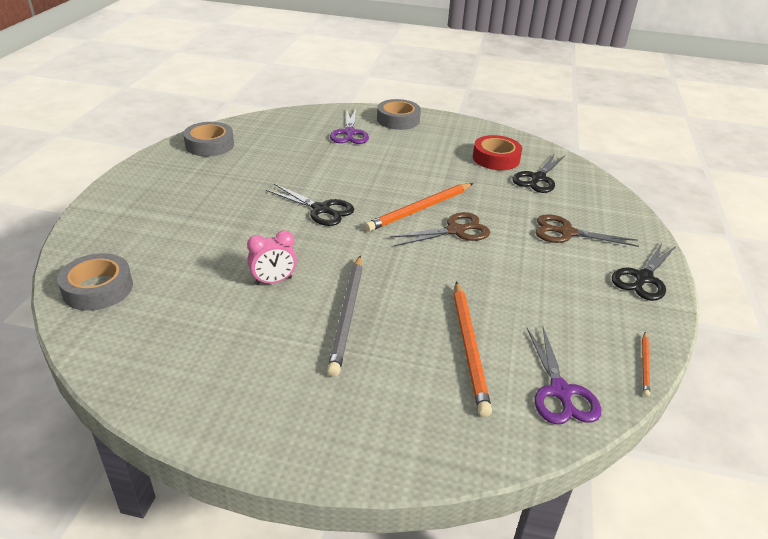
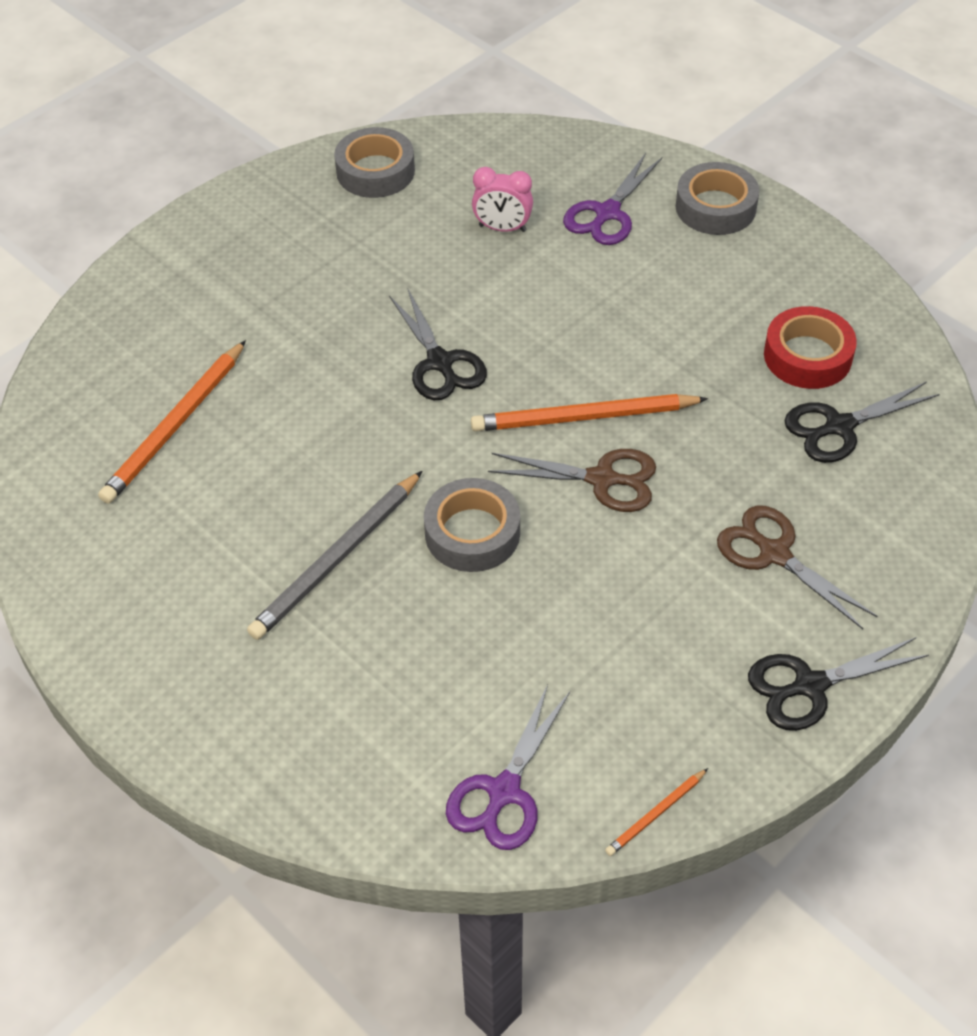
camera: 35 degrees right, 15 degrees up
grey tape [57,253,133,311] -> grey tape moved to [424,478,520,572]
pink clock [247,230,297,285] -> pink clock moved to [472,167,533,232]
orange pencil [454,281,492,417] -> orange pencil moved to [98,340,246,504]

